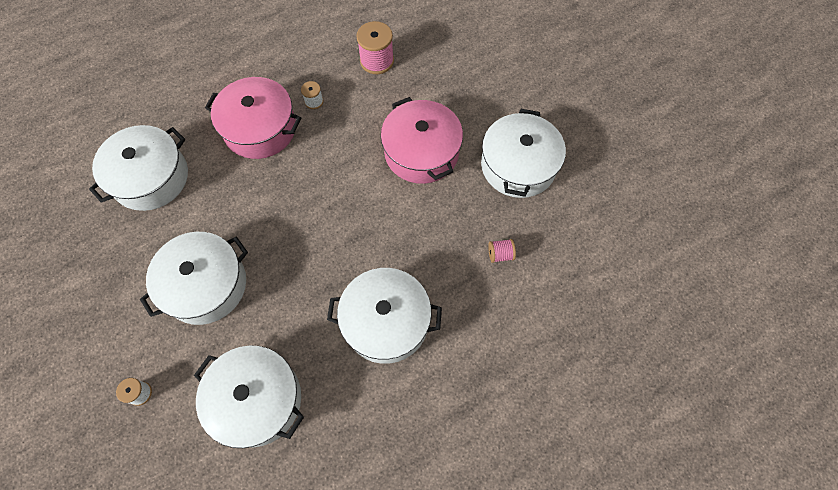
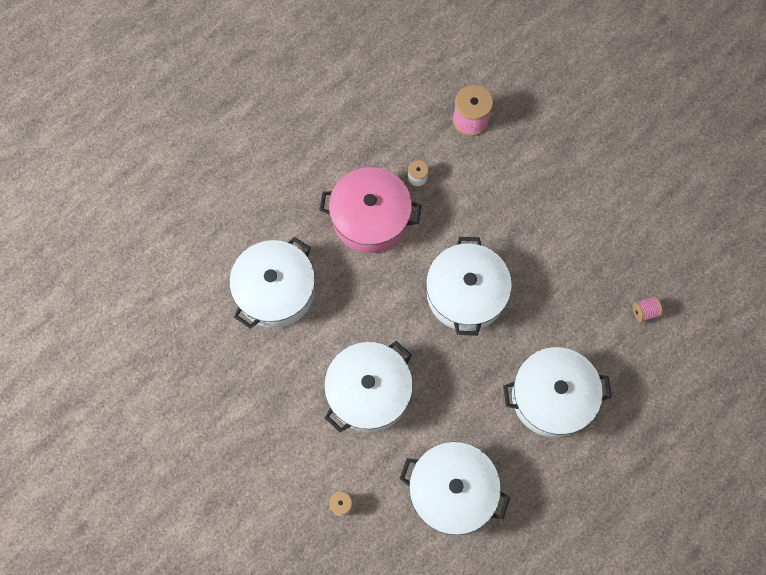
camera: 10 degrees left, 5 degrees up
pink pot [381,97,463,184] -> none
white pot [481,109,566,198] -> white pot moved to [426,237,512,336]

